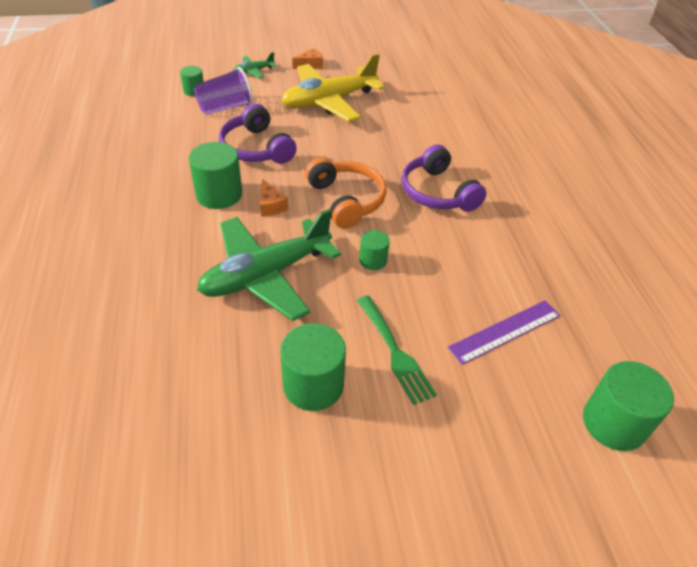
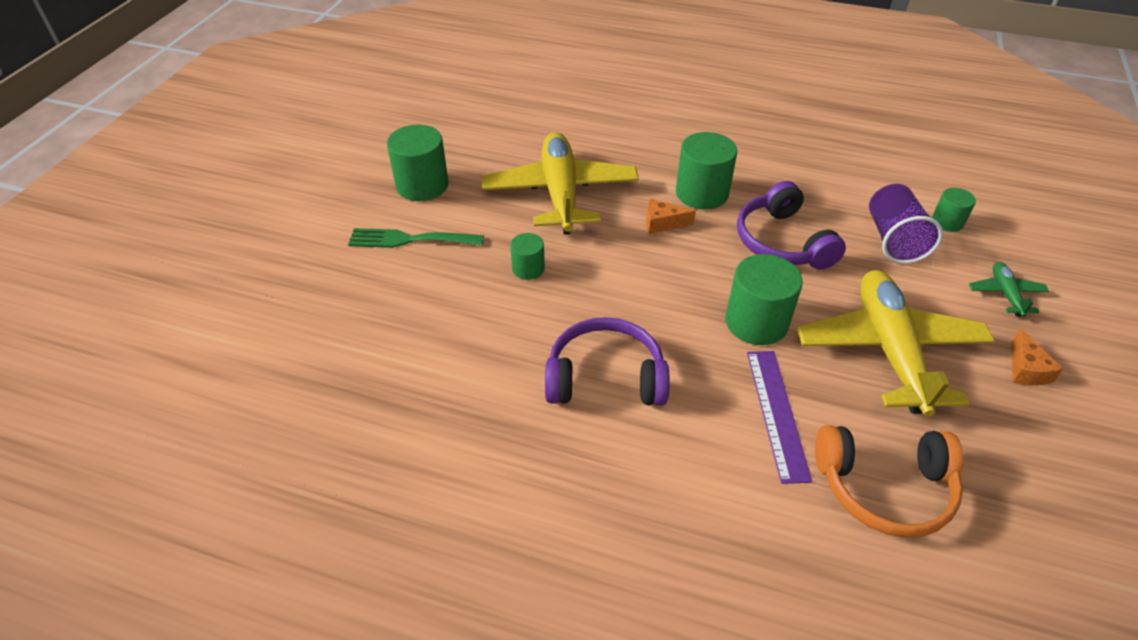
camera: 120 degrees right, 0 degrees up
green plane [197,209,341,321] -> yellow plane [482,132,639,235]
purple headphones [219,104,297,164] -> purple headphones turned 105 degrees counterclockwise [737,181,846,270]
orange headphones [305,157,387,229] -> orange headphones moved to [815,425,963,538]
purple ruler [448,301,561,365] -> purple ruler moved to [747,351,812,484]
green cylinder [583,361,674,451] -> green cylinder moved to [725,254,803,345]

